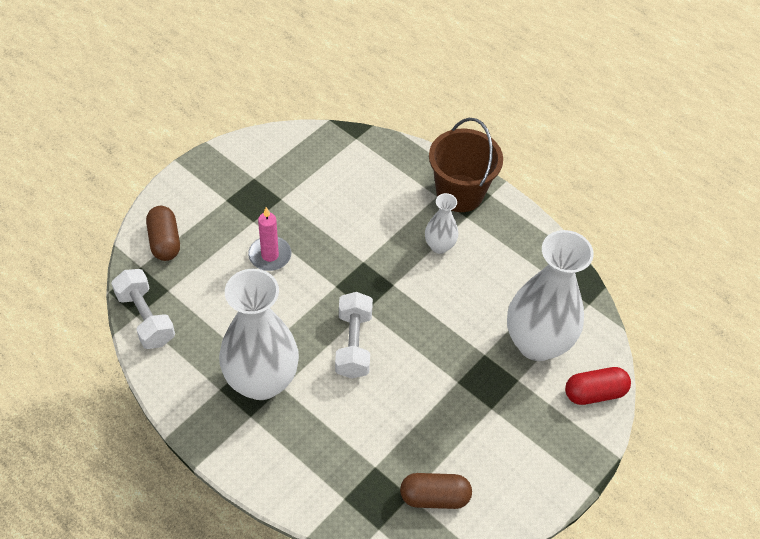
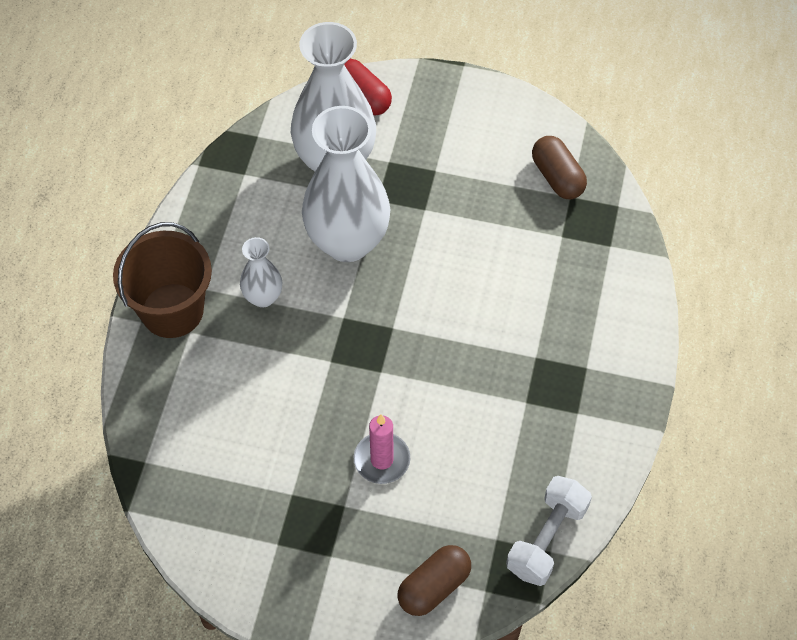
camera: 115 degrees left, 5 degrees up
white vase [219,268,299,400] -> white vase moved to [302,106,391,262]
white dumbbell [335,292,373,379] -> none

